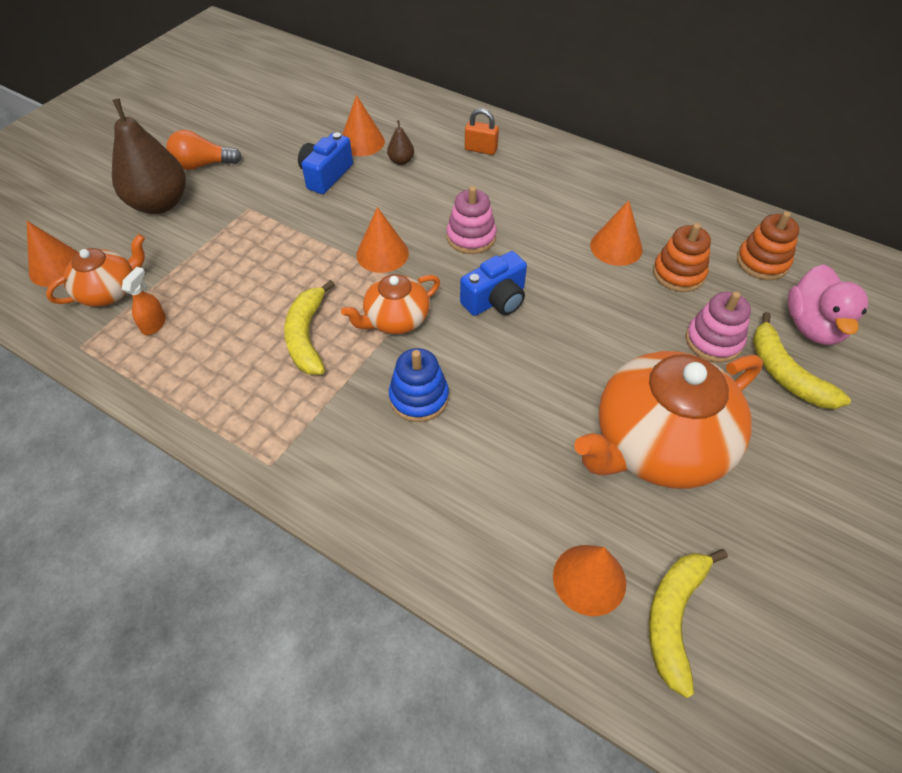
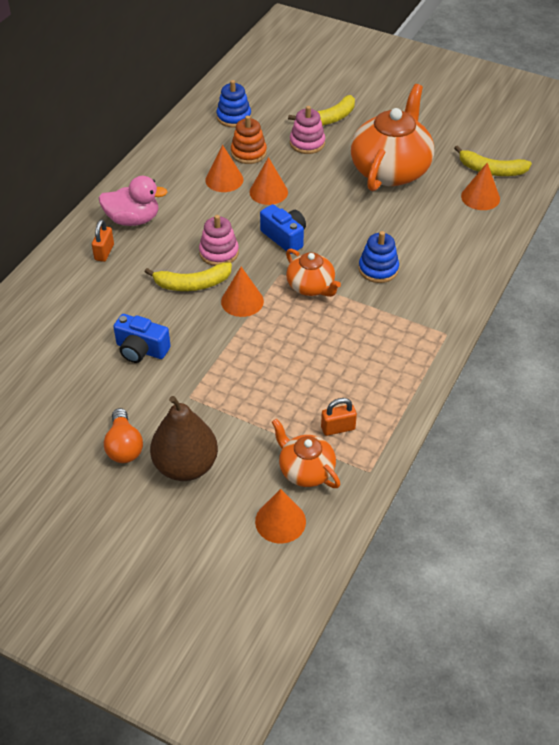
camera: 95 degrees left, 5 degrees down
orange spray bottle [122,267,166,335] -> orange padlock [321,398,357,436]
yellow banana [284,280,335,375] -> yellow banana moved to [145,262,232,291]
orange cone [342,95,385,156] -> orange cone moved to [250,157,288,205]
brown pear [387,120,414,165] -> none
orange teapot [574,351,763,489] -> orange teapot turned 120 degrees counterclockwise [351,84,434,191]
orange stacking toy [737,211,799,280] -> blue stacking toy [217,80,251,128]
pink duck [788,265,868,345] -> pink duck moved to [99,176,167,226]

